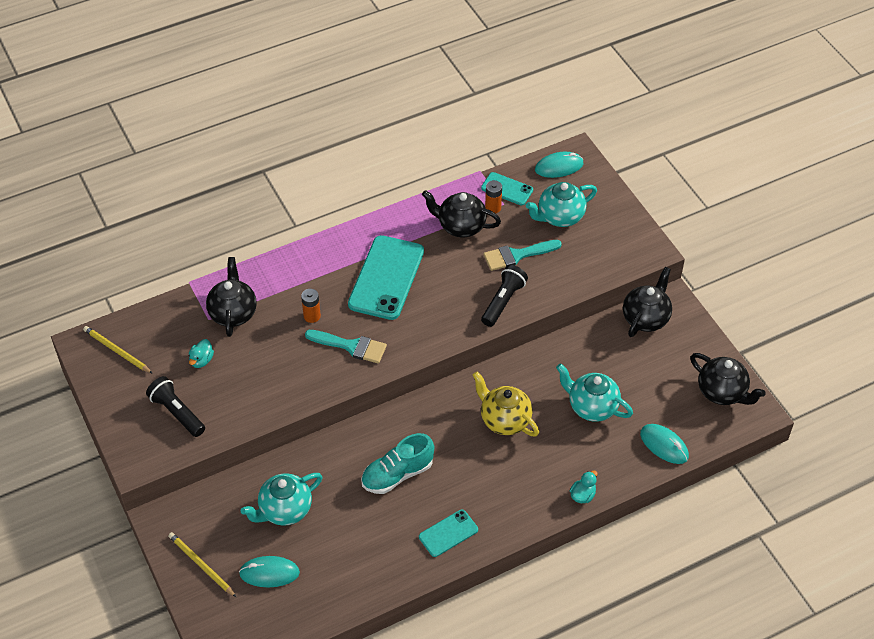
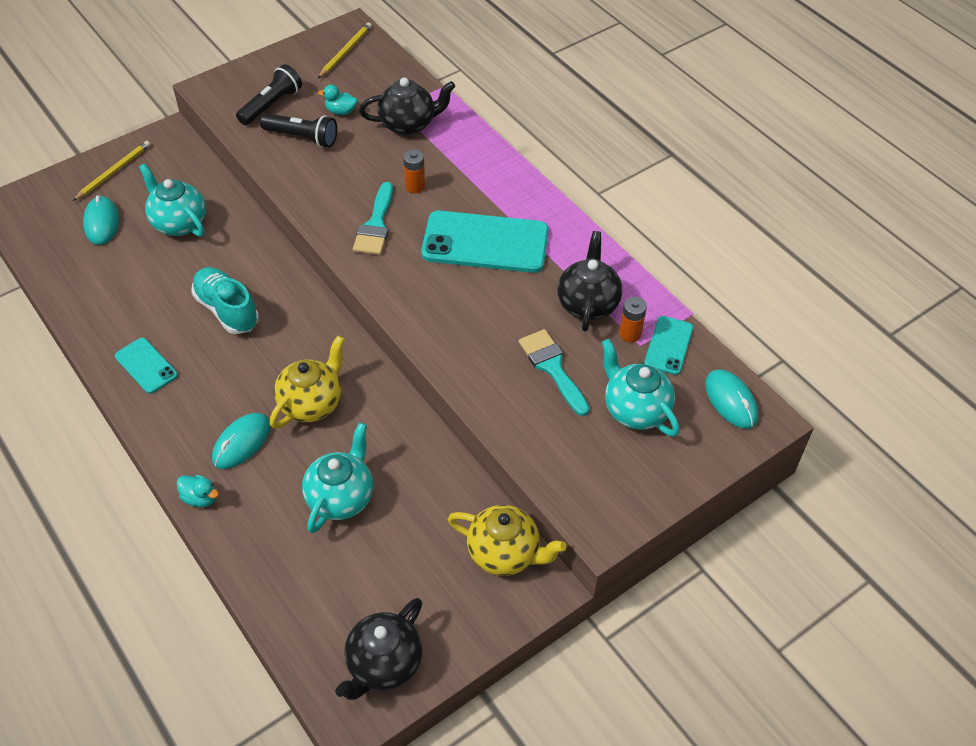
camera: 80 degrees right, 0 degrees up
black flashlight [481,265,528,327] -> black flashlight moved to [260,113,337,148]
black teapot [623,267,672,337] -> yellow teapot [448,505,566,576]
turquoise mouse [640,424,689,464] -> turquoise mouse moved to [212,413,270,469]

